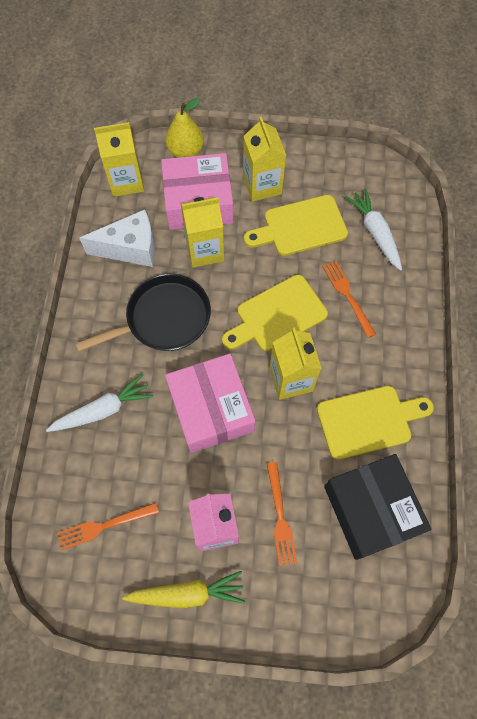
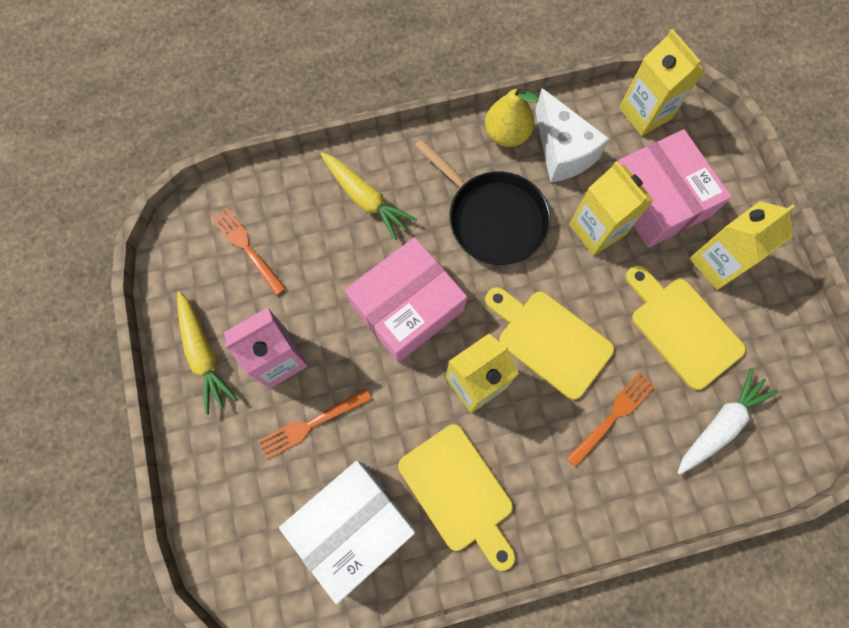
camera: 70 degrees right, 5 degrees up
white carrot [46,374,153,432] -> yellow carrot [321,152,417,240]
yellow pear [165,98,204,158] -> yellow pear moved to [485,85,539,147]
black box [324,454,431,560] -> white box [279,461,416,604]

